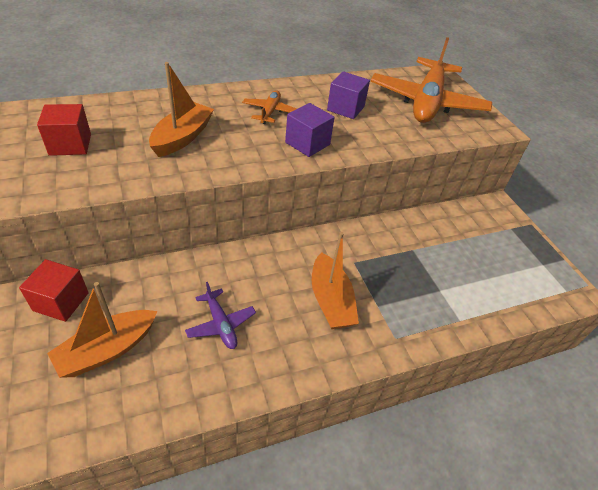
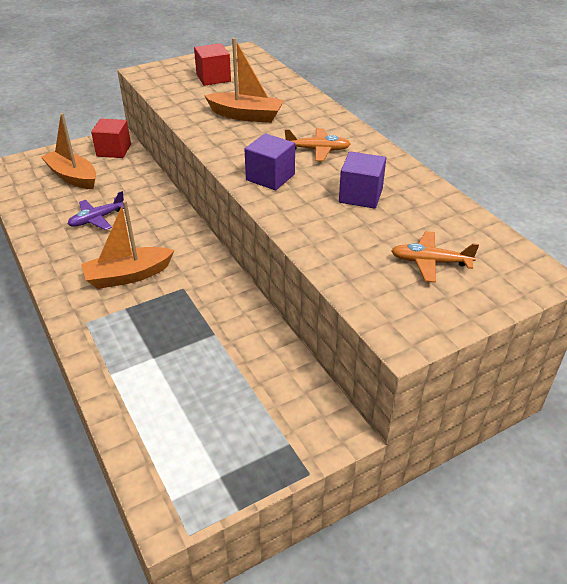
camera: 85 degrees right, 5 degrees down
orange plane [371,37,492,123] -> orange plane [391,231,479,282], size x0.44

